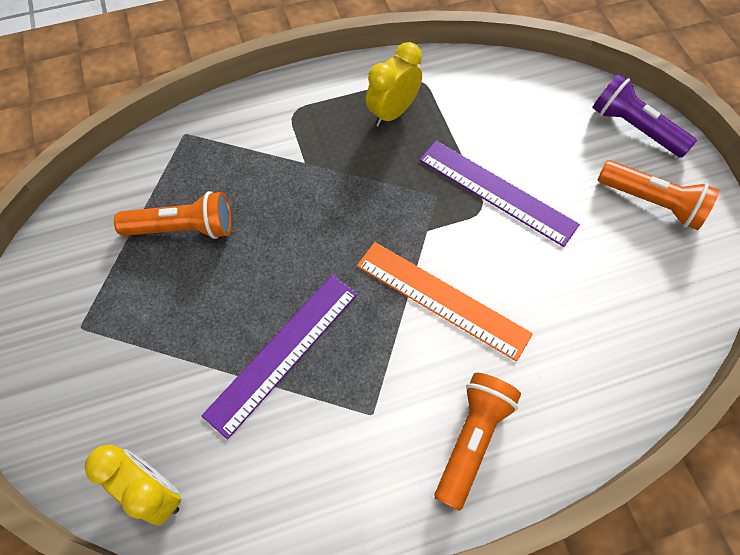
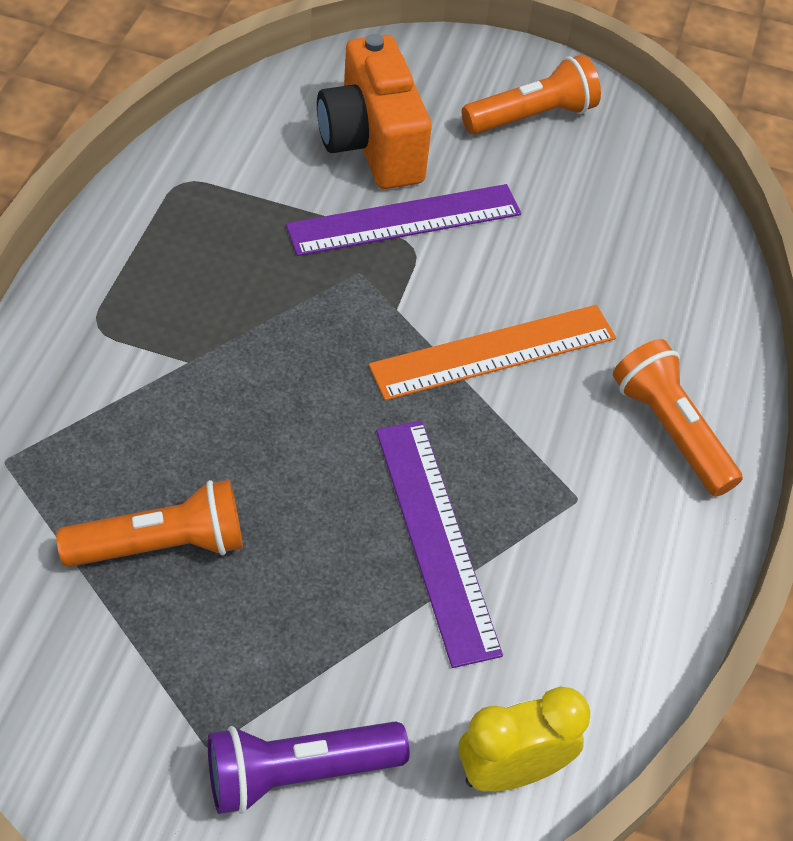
camera: 60 degrees left, 10 degrees down
orange flashlight [114,191,232,239] -> orange flashlight turned 45 degrees clockwise [56,480,243,567]
yellow clock [366,42,422,127] -> none
purple flashlight [592,74,697,158] -> purple flashlight moved to [208,721,409,814]
none -> orange camera [317,34,432,189]

